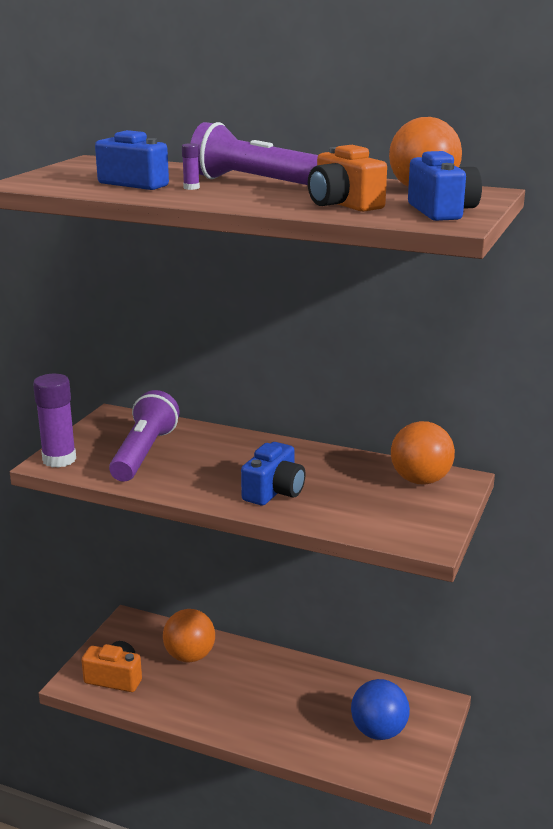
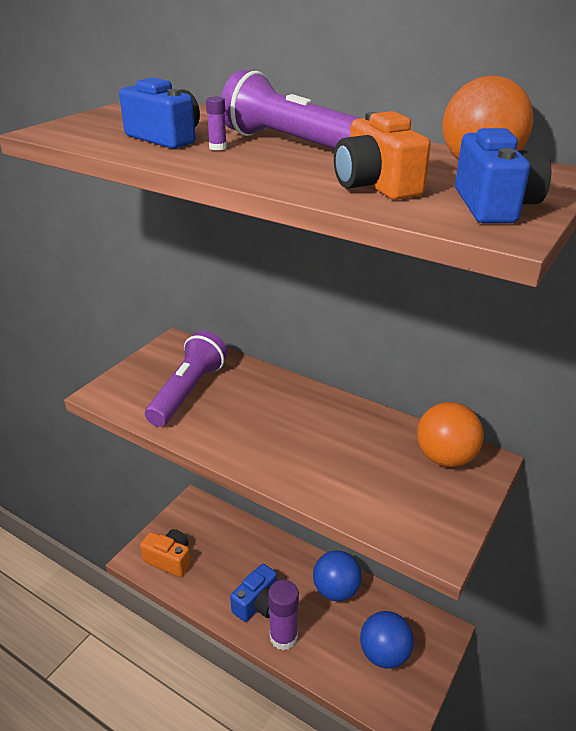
camera: 10 degrees right, 10 degrees up
purple glue stick [33,374,76,468] -> purple glue stick moved to [268,580,299,650]
orange ball [163,609,215,663] -> none
blue camera [241,442,306,505] -> blue camera moved to [230,564,277,622]
none -> blue ball [313,550,362,601]

